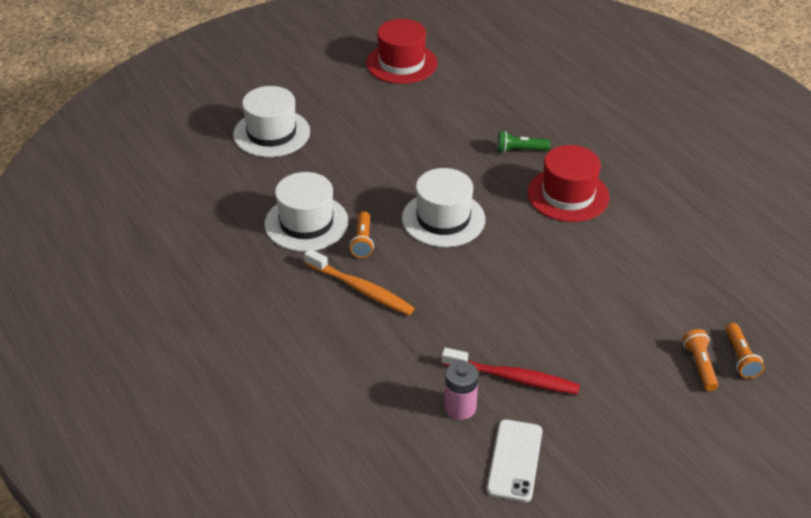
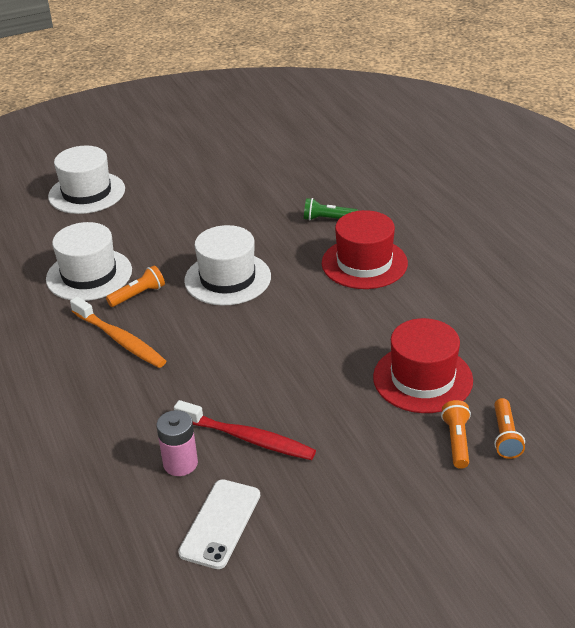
camera: 10 degrees right, 5 degrees down
orange flashlight [350,212,374,258] -> orange flashlight turned 135 degrees counterclockwise [106,265,165,307]
red hat [366,19,437,84] -> red hat moved to [373,318,473,413]

